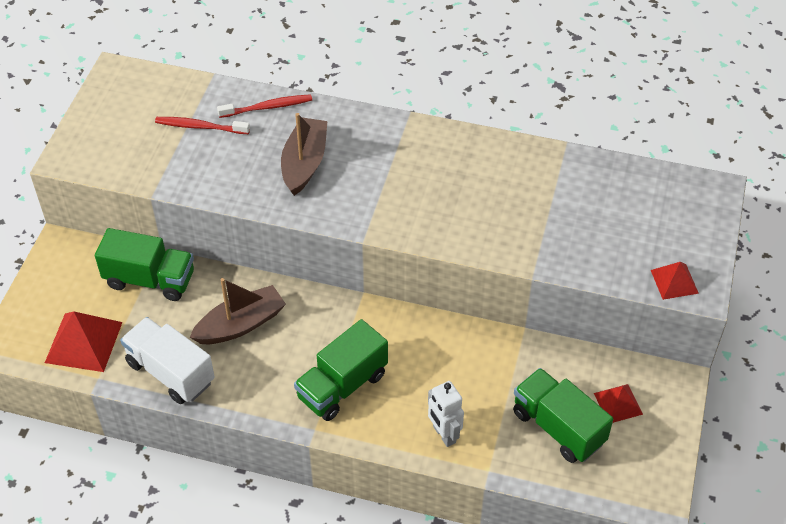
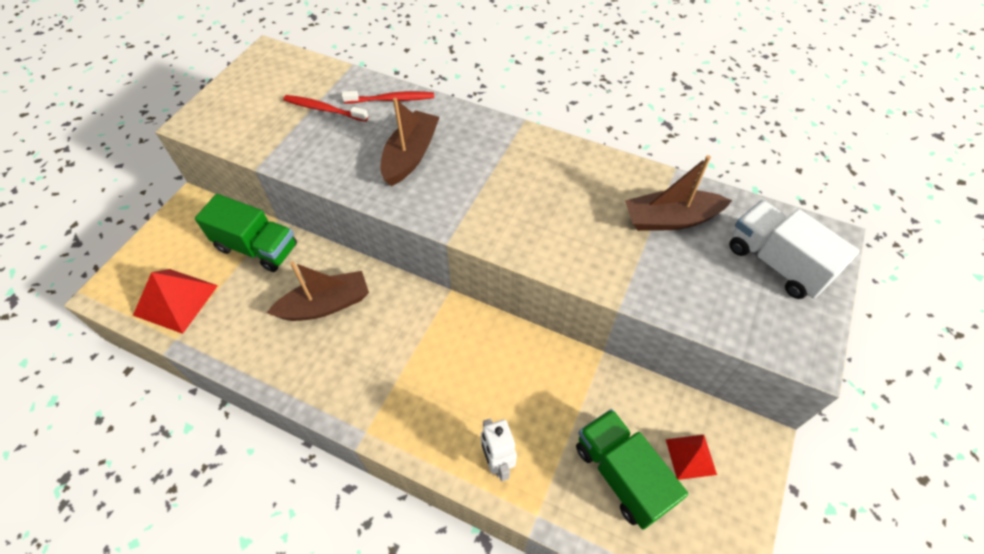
camera: 10 degrees right, 5 degrees up
white truck [120,317,215,404] -> white truck moved to [729,200,859,299]
green truck [294,319,388,421] -> none
red pyramid [651,262,699,300] -> none
none -> brown boat [625,155,732,231]

